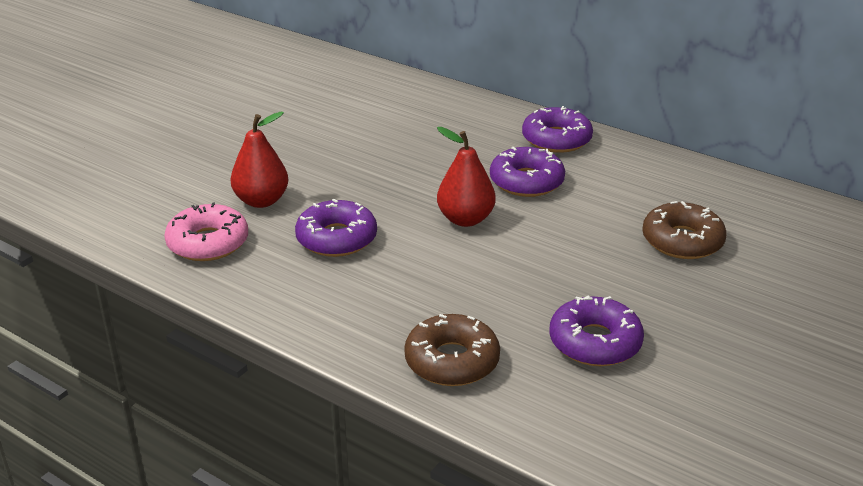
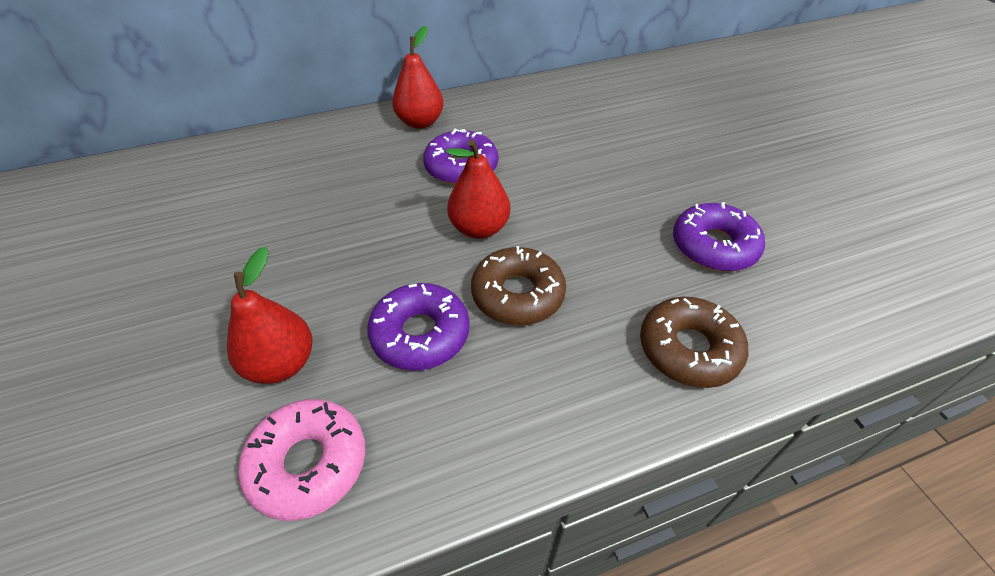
camera: 55 degrees left, 15 degrees up
purple donut [522,106,593,153] -> red pear [392,26,444,129]
brown donut [642,201,727,259] -> brown donut moved to [471,246,566,325]

